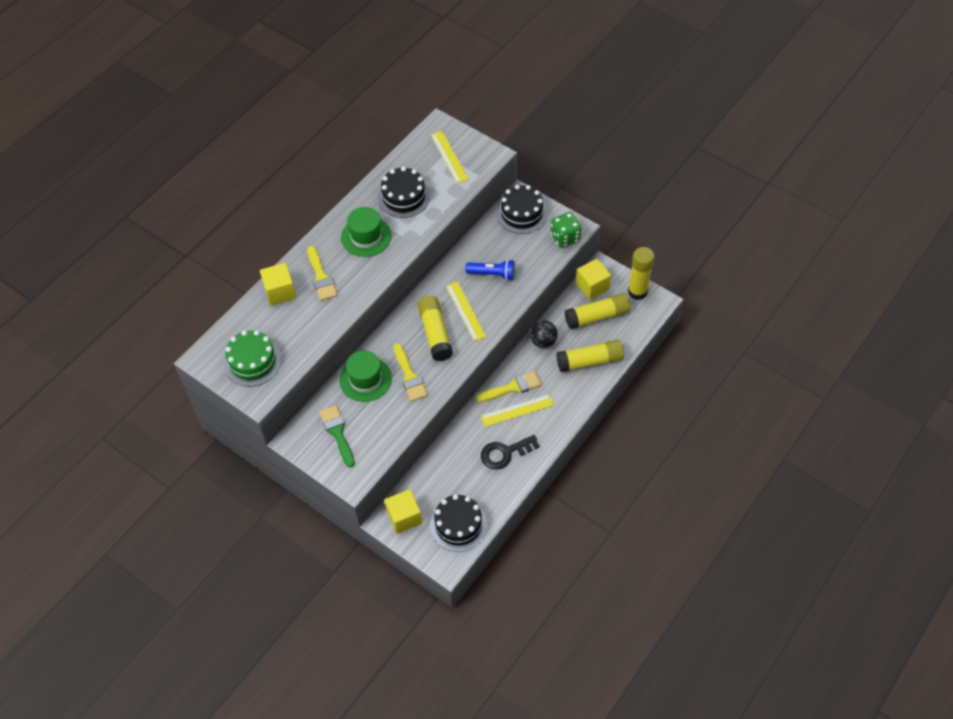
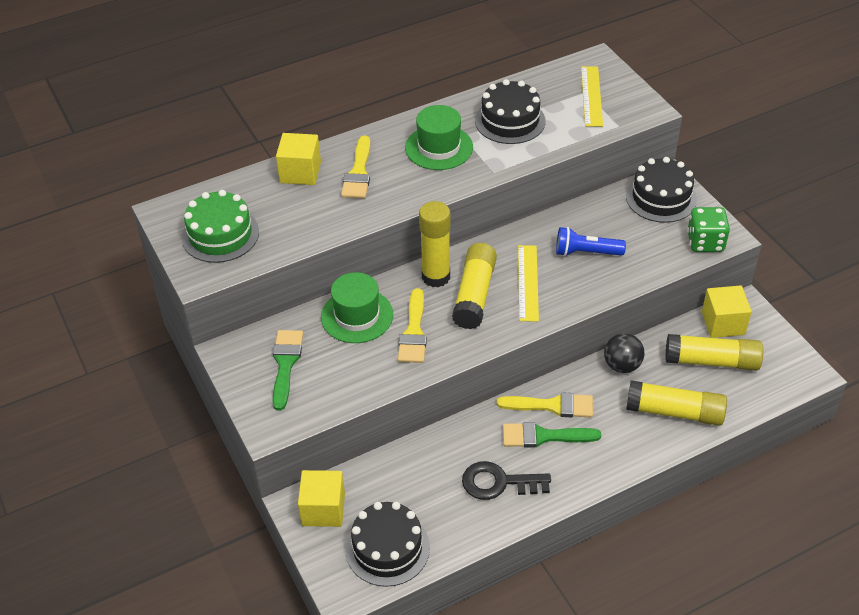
camera: 25 degrees right, 10 degrees down
blue flashlight [465,259,515,281] -> blue flashlight turned 150 degrees clockwise [556,227,626,256]
yellow ruler [480,394,554,427] -> green brush [503,422,601,448]
yellow glue stick [628,247,654,300] -> yellow glue stick moved to [419,201,451,287]

